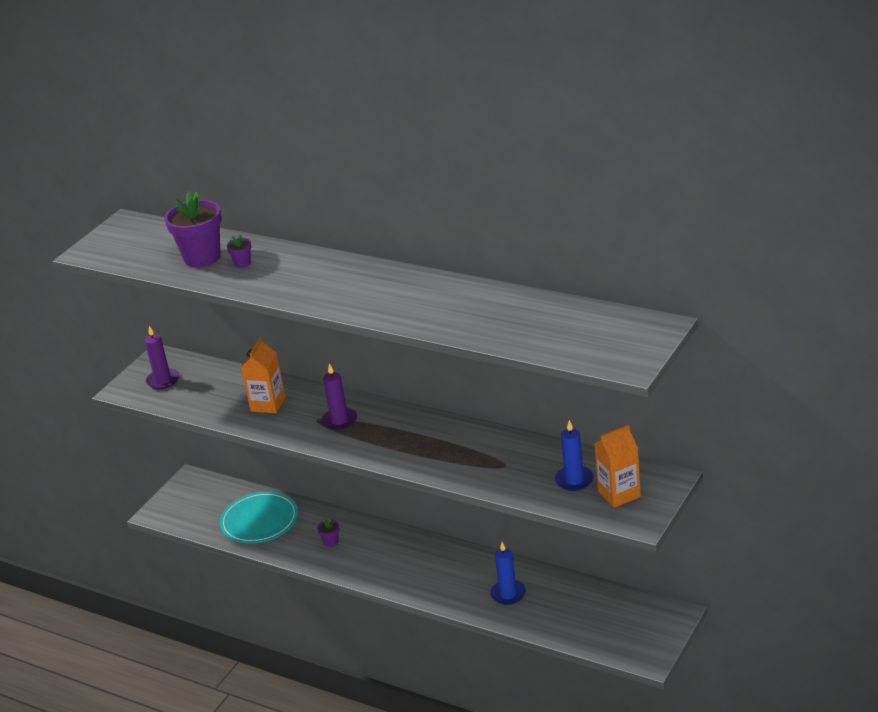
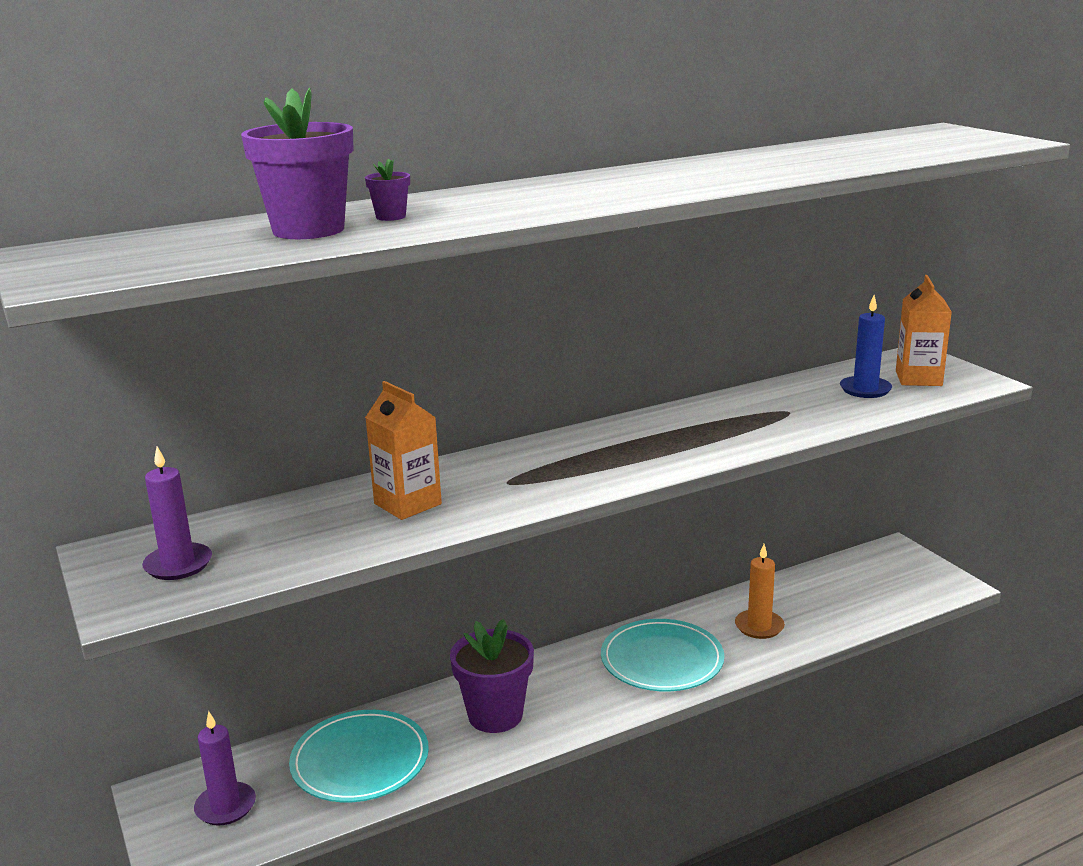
camera: 60 degrees left, 10 degrees down
purple flower pot [317,517,339,547] -> purple flower pot [450,619,534,733], size x2.31
purple candle [322,364,357,430] -> purple candle moved to [194,711,256,825]
blue candle [490,542,526,605] -> orange candle [735,544,785,639]
none -> turquoise plate [601,619,724,692]

